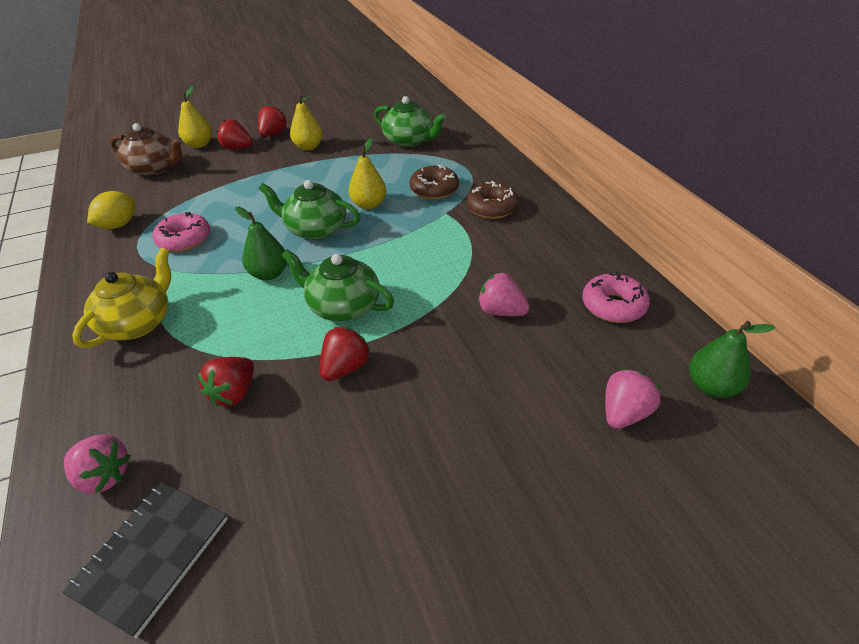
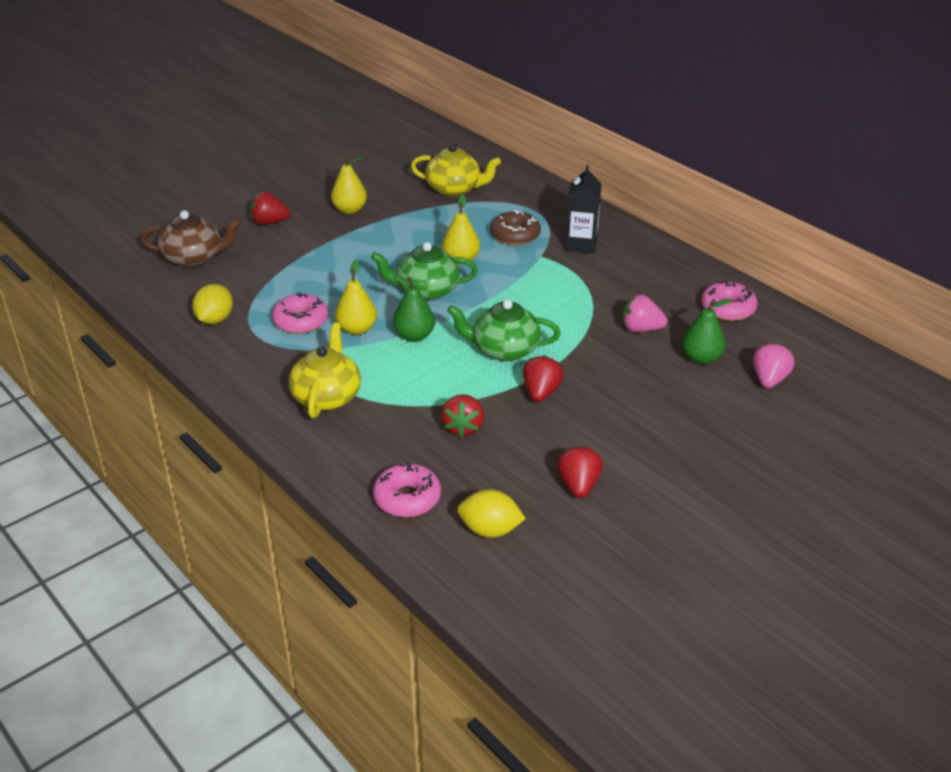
camera: 20 degrees left, 5 degrees down
black notebook [62,482,228,638] -> yellow lemon [457,489,526,538]
pink strawberry [64,434,130,494] -> pink donut [373,462,441,517]
yellow pear [178,86,212,148] -> yellow pear moved to [335,260,377,335]
red strawberry [258,105,287,137] -> red strawberry moved to [557,445,603,498]
green teapot [374,96,446,147] -> yellow teapot [411,144,501,197]
brown donut [466,181,519,219] -> black carton [565,165,602,254]
green pear [689,321,776,398] -> green pear moved to [682,299,732,365]

